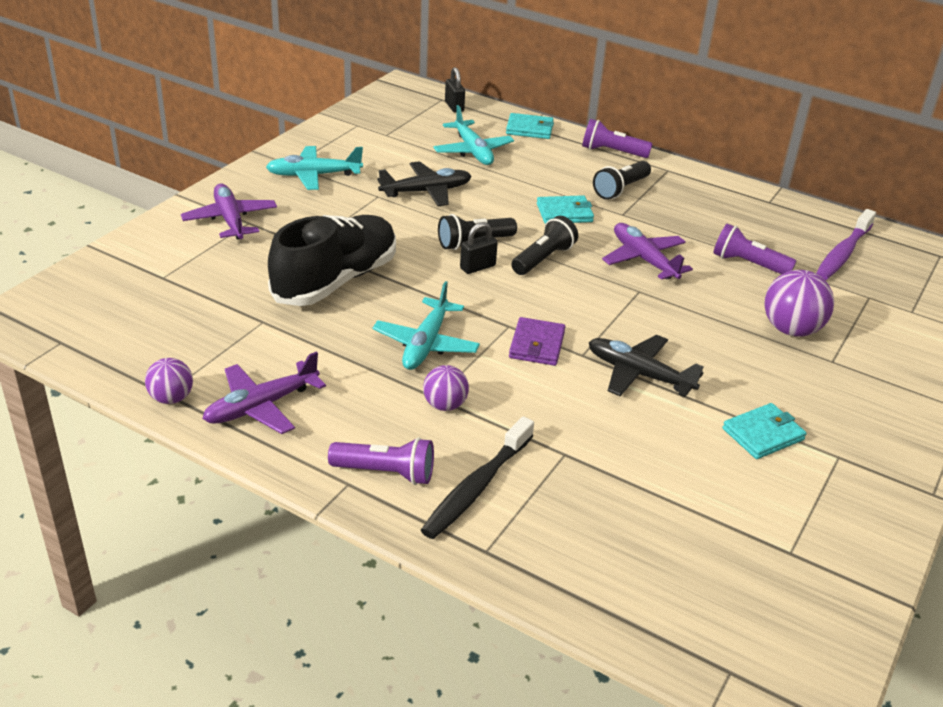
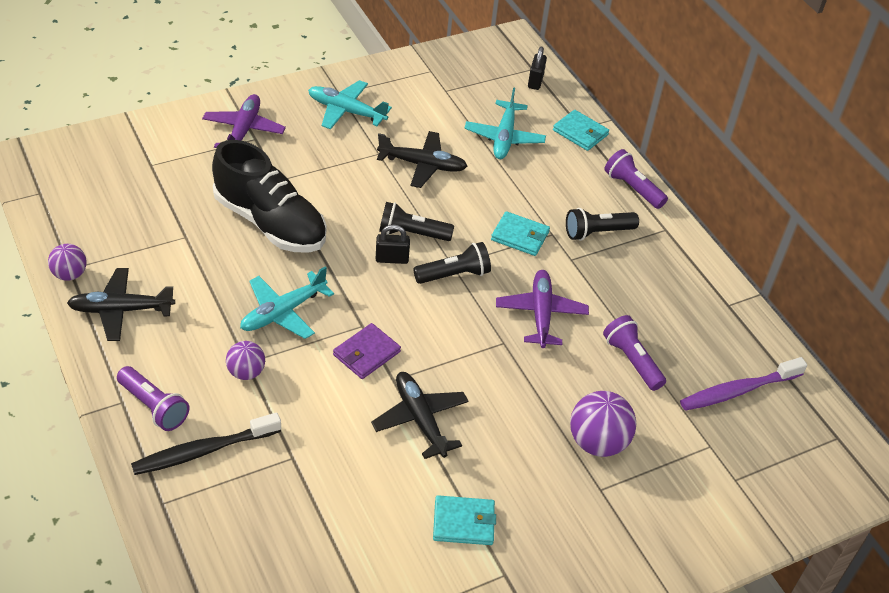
camera: 30 degrees right, 10 degrees up
purple plane [202,351,326,434] -> black plane [67,268,175,341]
black shoe [268,215,396,306] -> black shoe turned 60 degrees clockwise [212,140,326,253]

